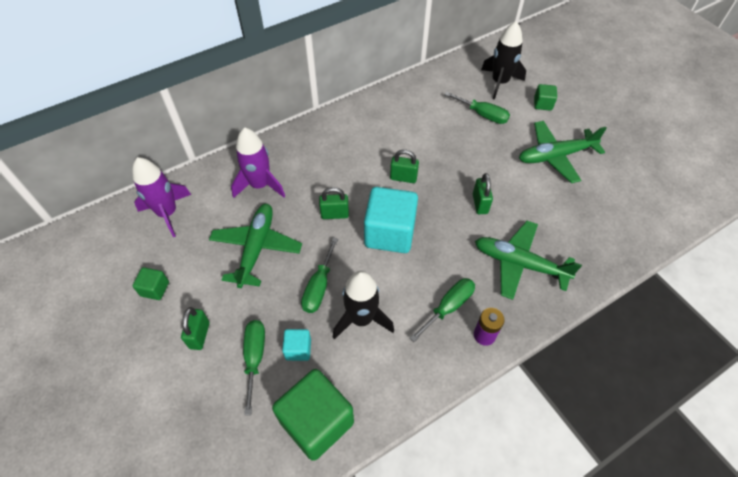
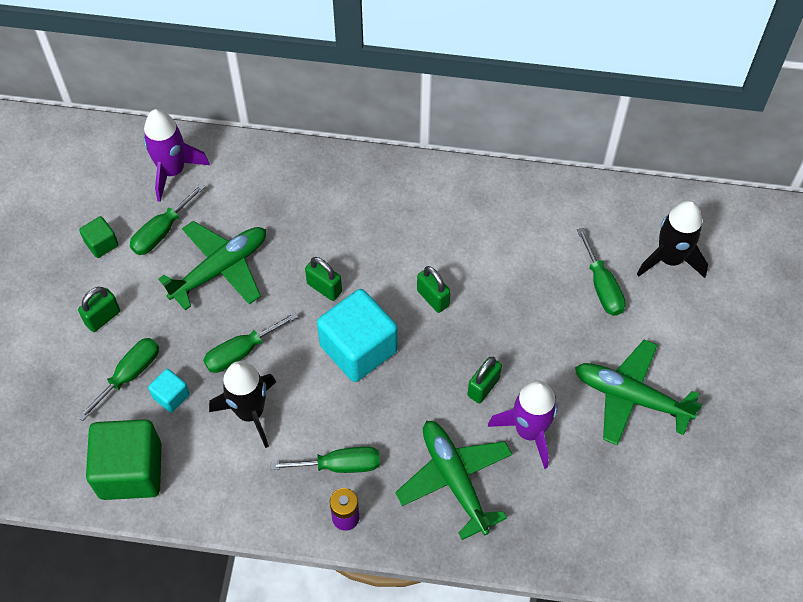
camera: 40 degrees right, 5 degrees up
purple rocket [231,127,285,198] -> purple rocket moved to [488,381,558,469]
green cube [534,84,557,111] -> none
none -> green screwdriver [130,183,205,255]

